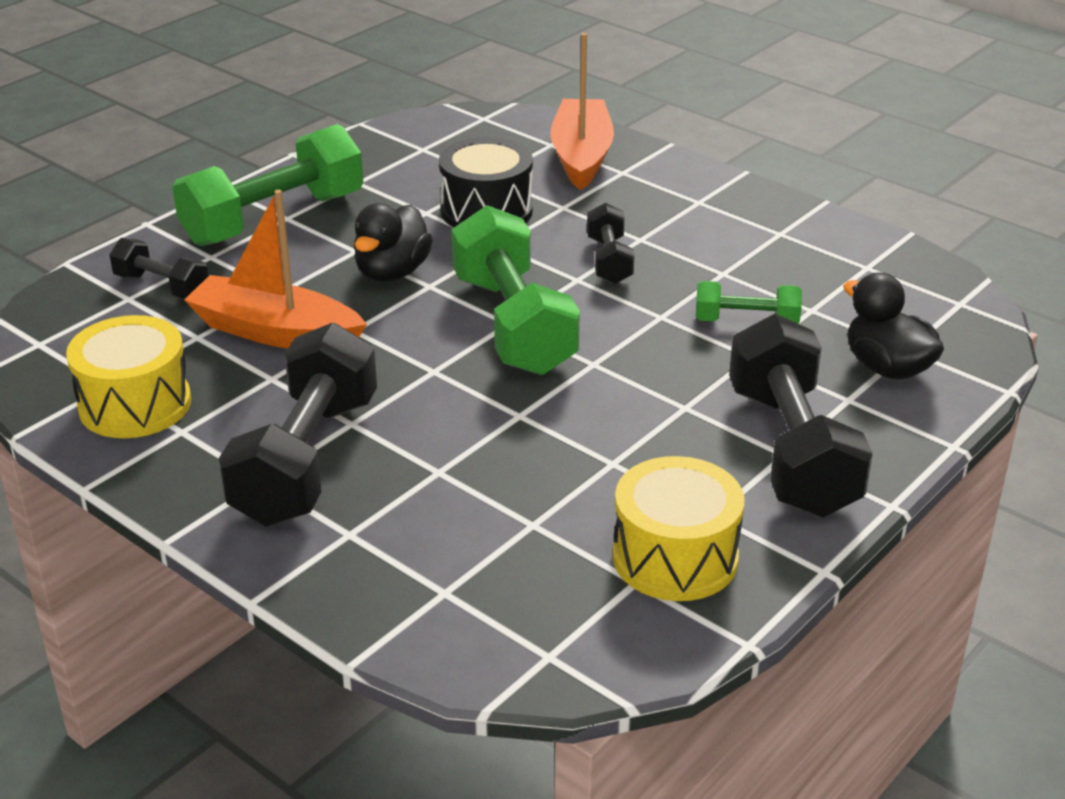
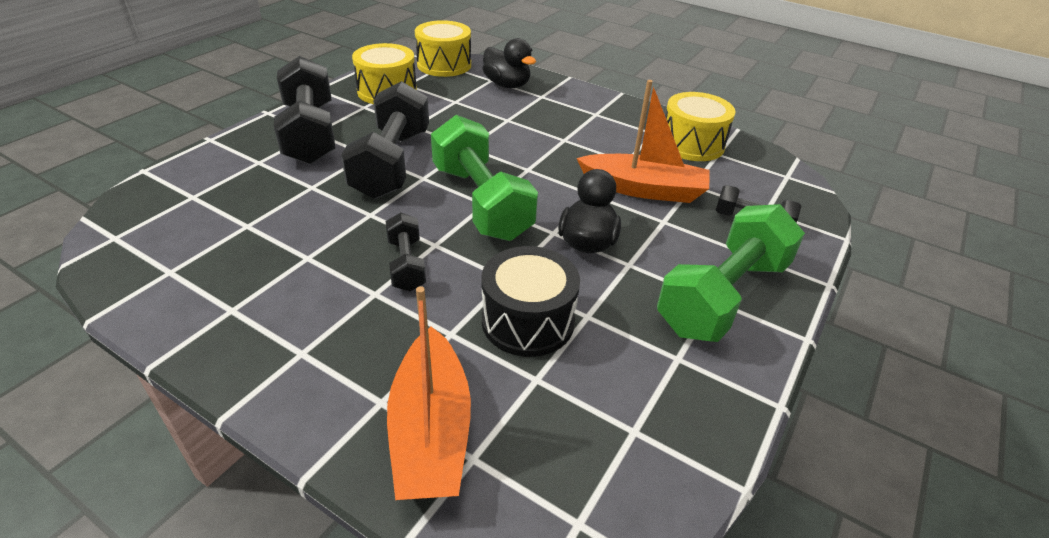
camera: 170 degrees right, 5 degrees up
black dumbbell [219,323,377,526] -> black dumbbell moved to [341,81,429,199]
green dumbbell [696,281,802,324] -> none
black duck [843,272,944,380] -> black duck moved to [482,38,536,88]
none -> yellow drum [415,20,471,77]

